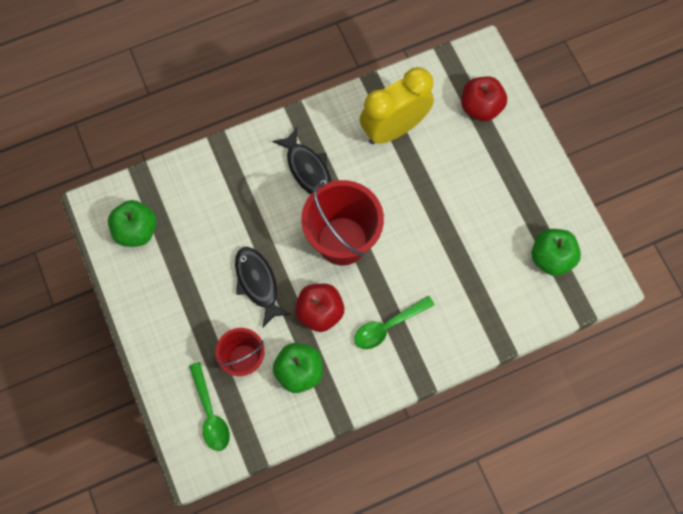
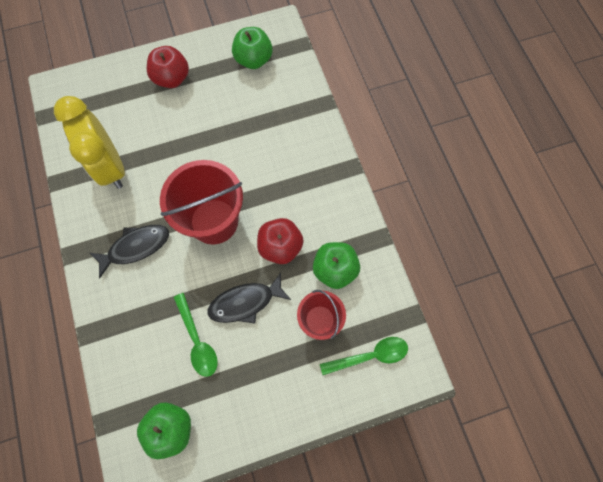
camera: 85 degrees left, 0 degrees up
green spoon [354,296,435,349] -> green spoon moved to [173,293,218,377]
red apple [462,76,507,121] -> red apple moved to [147,46,189,88]

